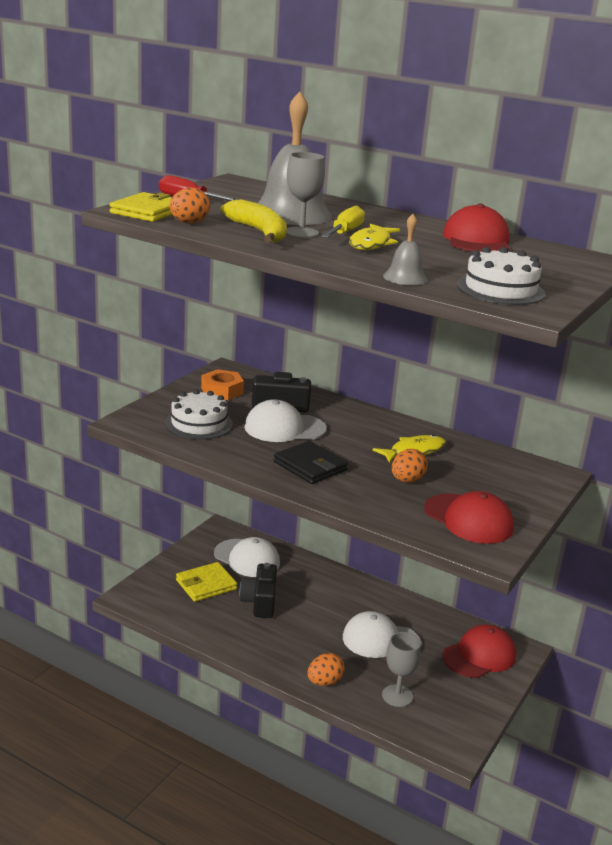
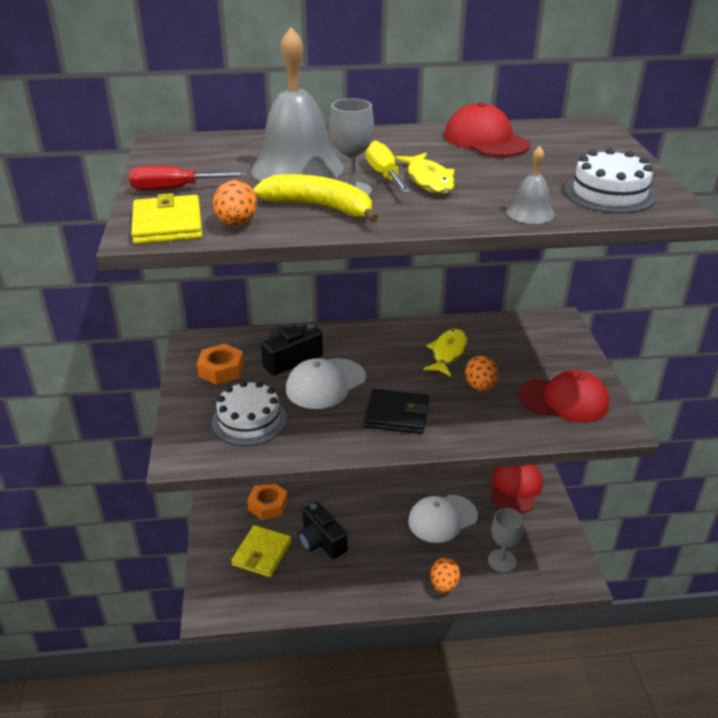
camera: 35 degrees left, 10 degrees up
white cap [214,537,280,577] -> orange nut [247,484,288,520]

